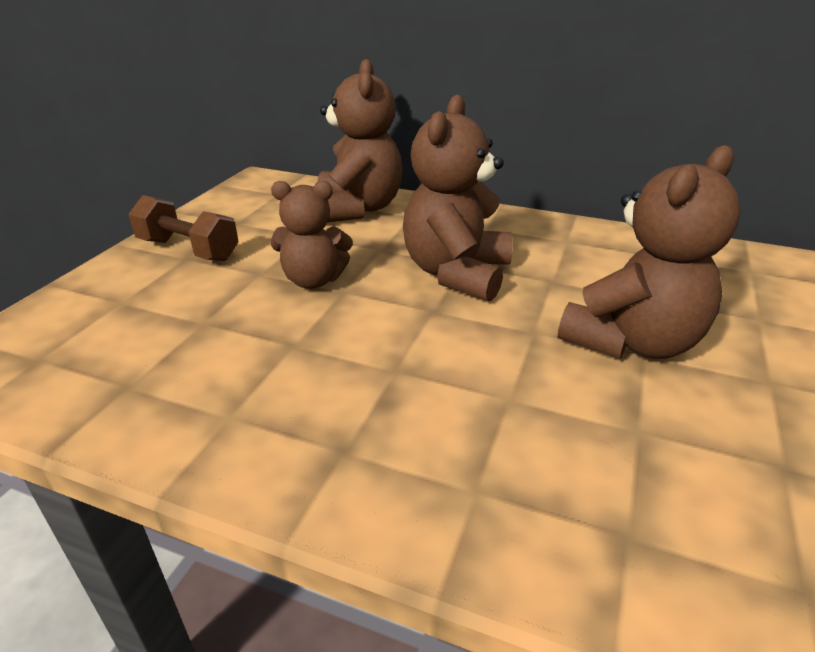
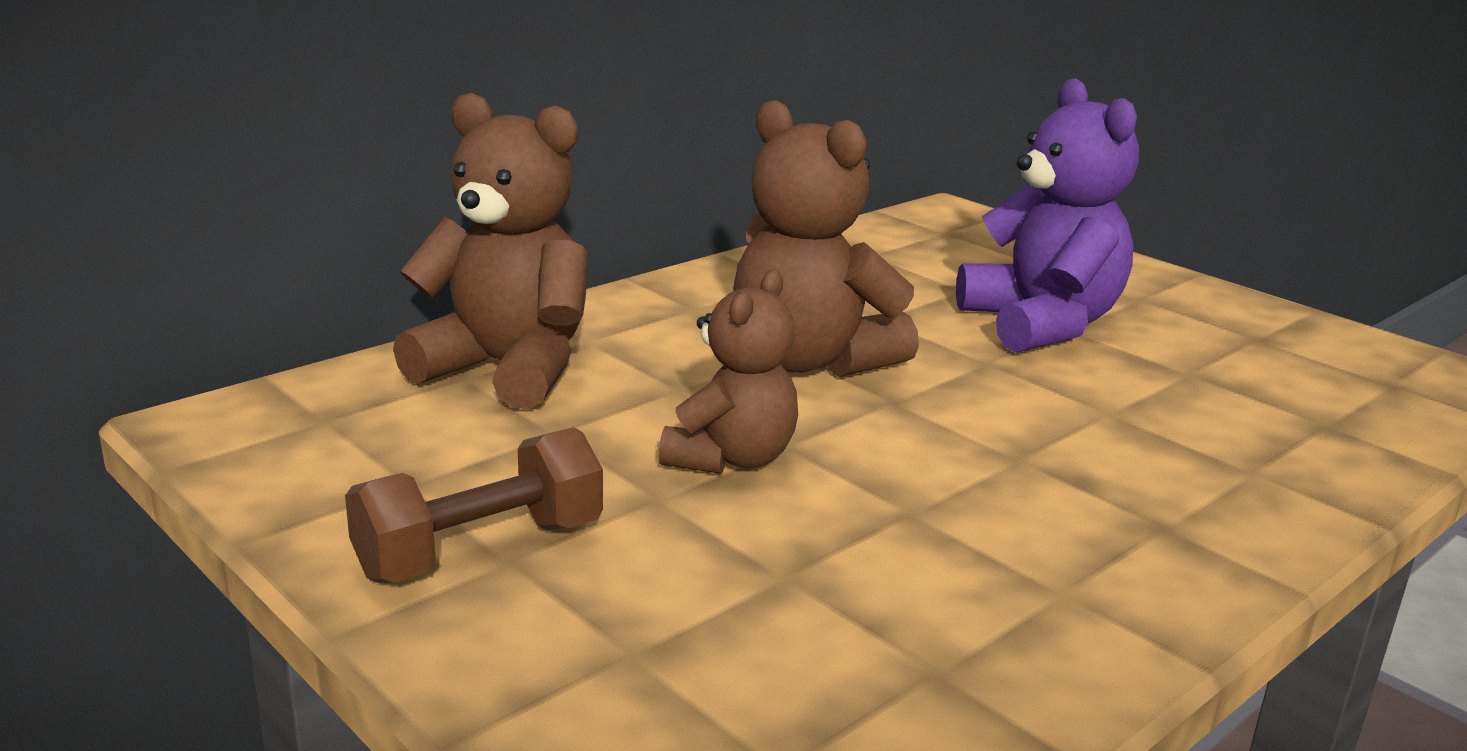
camera: 65 degrees left, 10 degrees down
brown teddy bear [558,145,741,359] -> purple teddy bear [956,78,1139,353]

